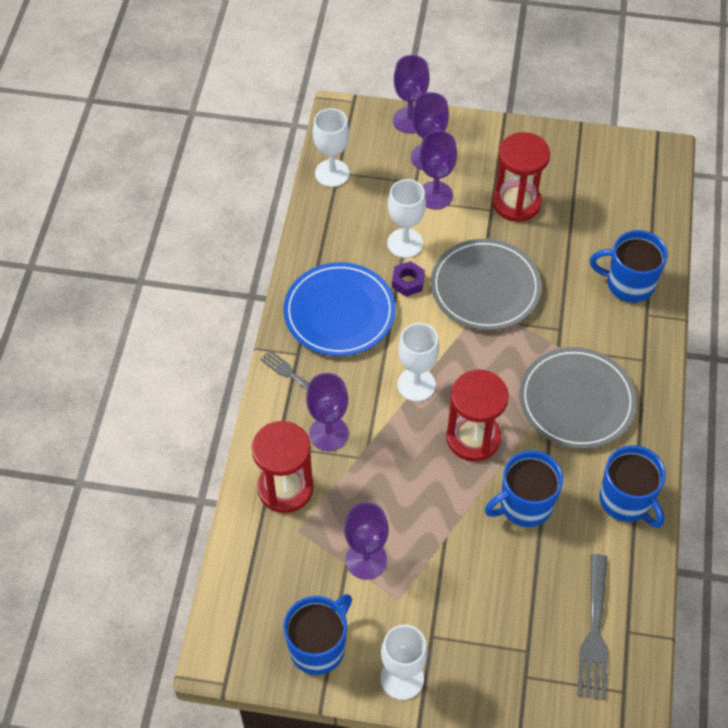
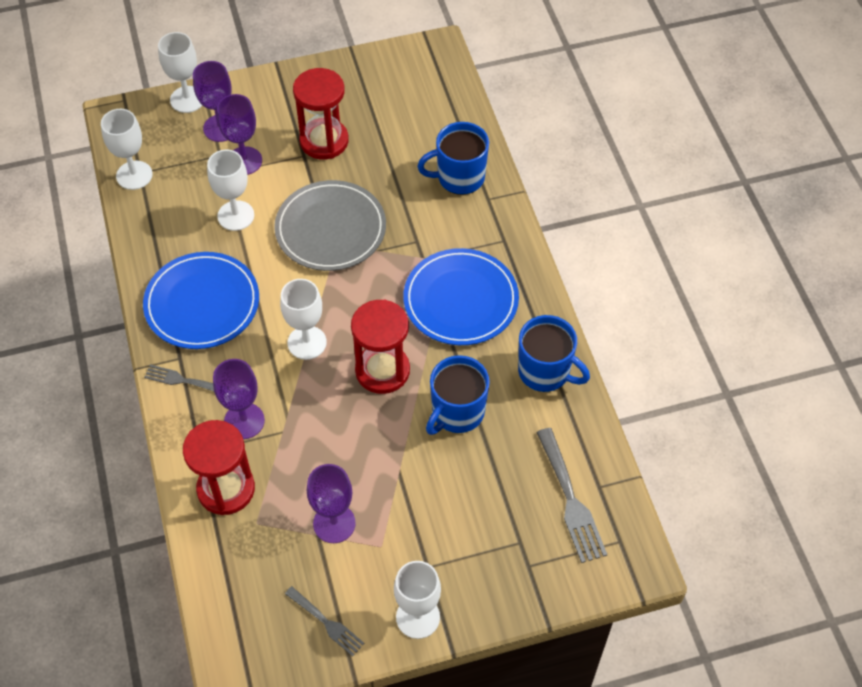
camera: 25 degrees left, 0 degrees up
blue mug [283,594,352,675] -> grey fork [285,586,365,656]
purple nut [392,261,425,296] -> none
purple goblet [393,55,429,133] -> white goblet [158,32,202,113]
grey plate [519,347,637,449] -> blue plate [403,248,519,345]

